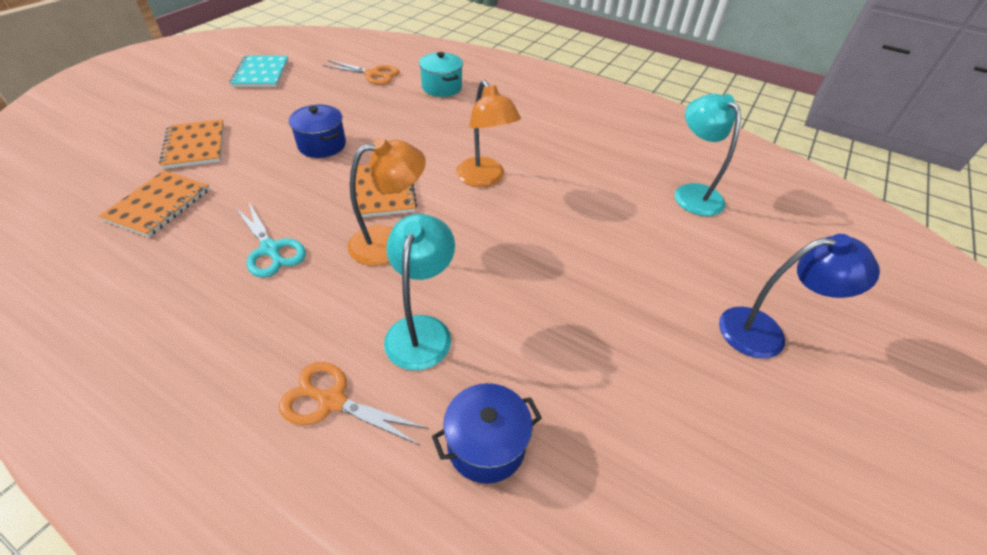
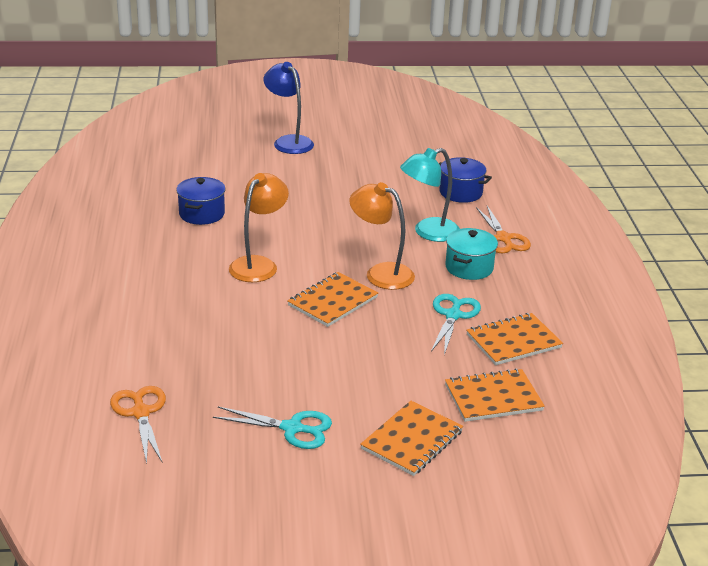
camera: 125 degrees left, 15 degrees down
turquoise notebook [230,55,288,87] -> none
blue pot [289,105,346,158] -> blue pot moved to [176,177,225,225]
turquoise pot [419,52,463,97] -> turquoise pot moved to [445,228,498,280]
turquoise lamp [675,94,741,216] -> none
none -> turquoise scissors [213,406,332,449]
none -> orange notebook [466,313,563,365]

